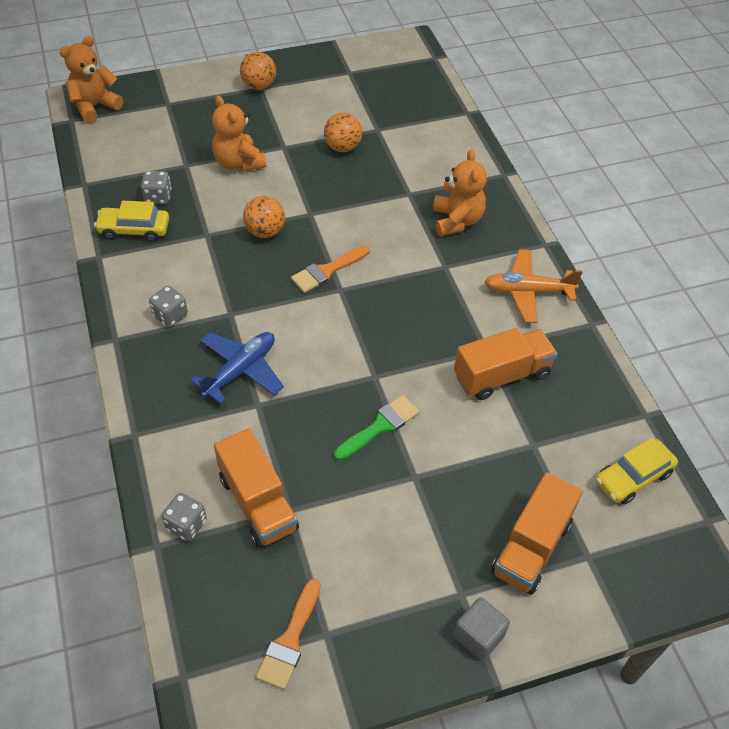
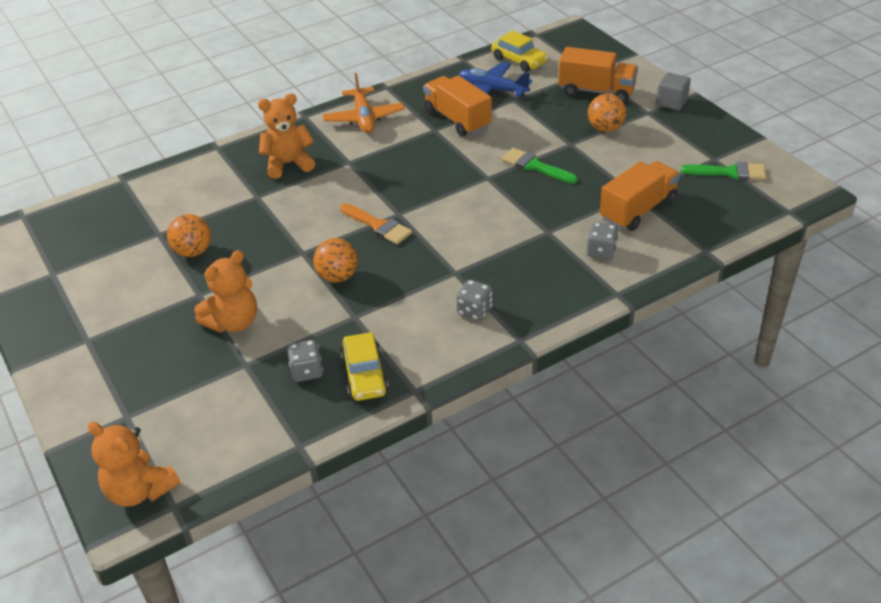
camera: 100 degrees left, 10 degrees down
grey dice [162,493,207,541] -> grey dice moved to [587,222,619,260]
blue plane [190,332,284,404] -> blue plane moved to [458,62,532,97]
orange ball [240,52,276,90] -> orange ball moved to [588,94,626,132]
orange brush [256,579,321,690] -> green brush [681,162,767,180]

